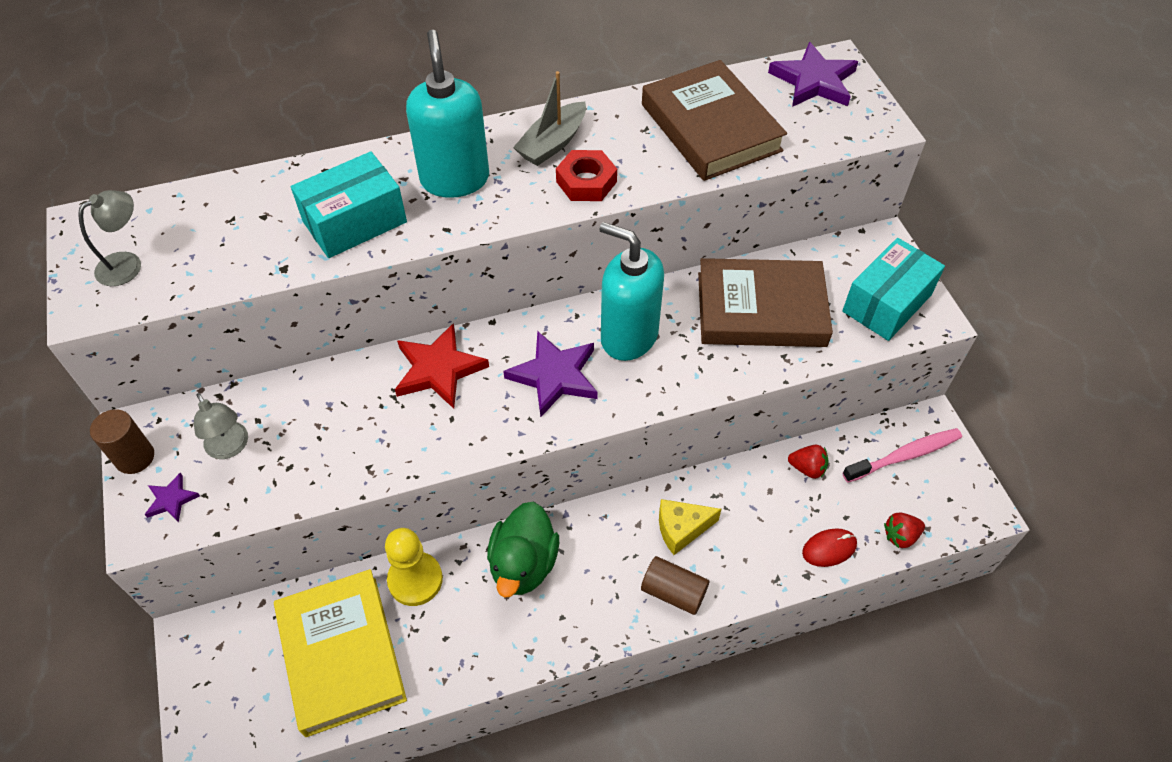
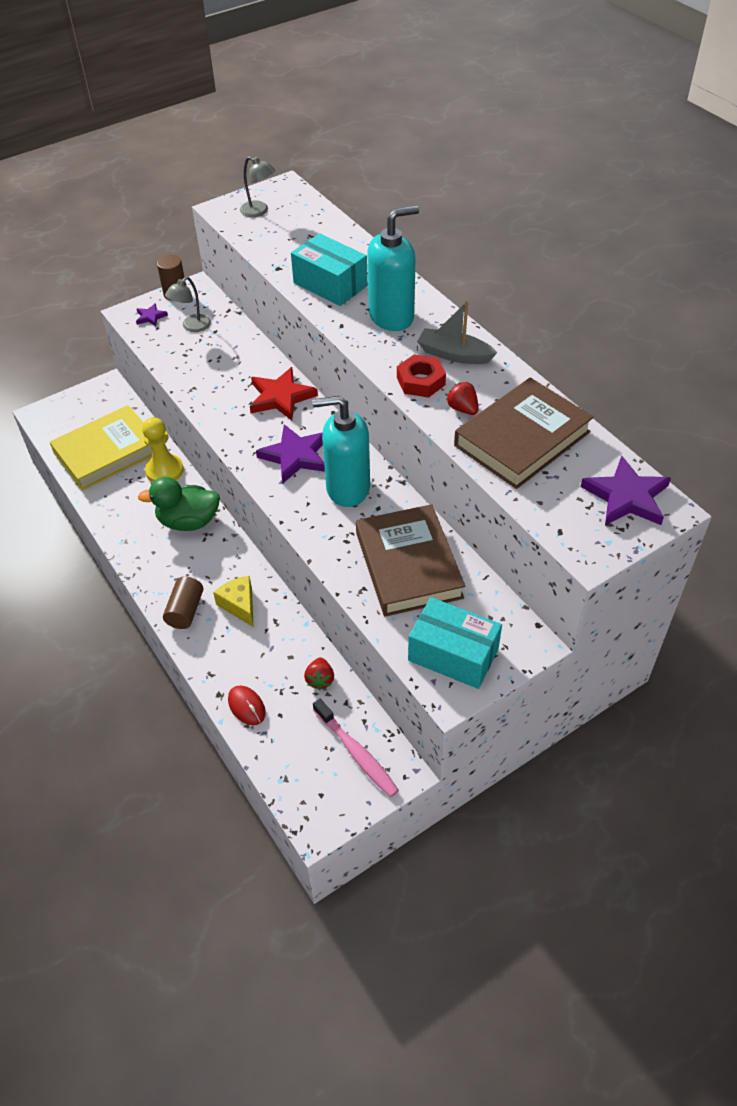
camera: 75 degrees right, 5 degrees down
turquoise soap dispenser [599,222,664,361] -> turquoise soap dispenser turned 105 degrees counterclockwise [312,396,370,507]
red strawberry [884,513,925,548] -> red strawberry moved to [446,382,479,415]

